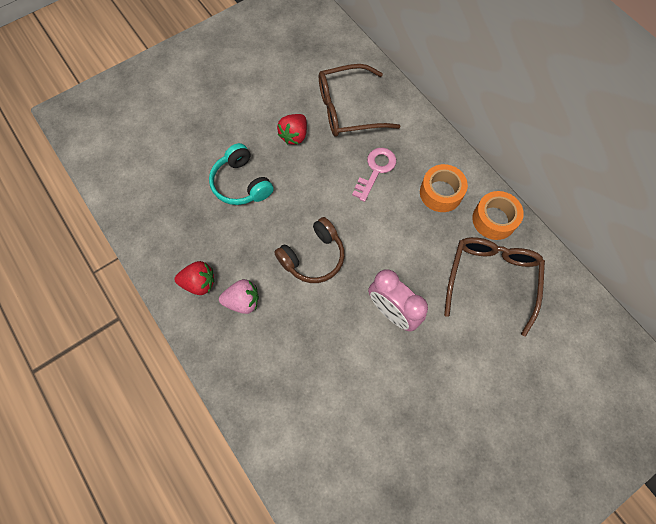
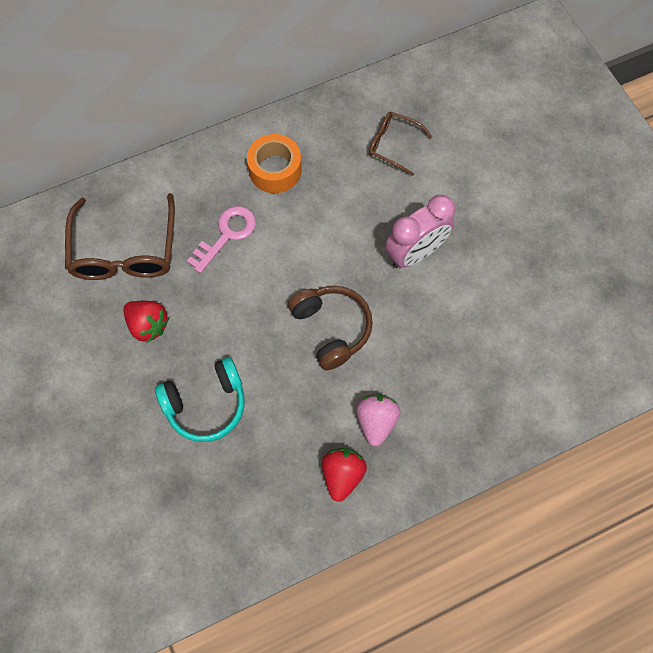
camera: 80 degrees left, 0 degrees up
pink key [352,148,396,202] -> pink key turned 90 degrees clockwise [187,206,256,273]
brown glasses [444,237,545,337] -> brown glasses [369,112,432,176], size x0.56
orange tape [472,191,524,240] -> none

